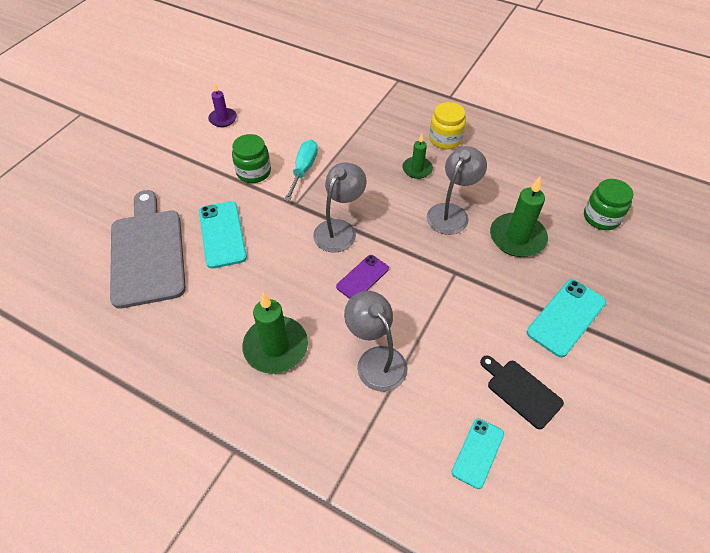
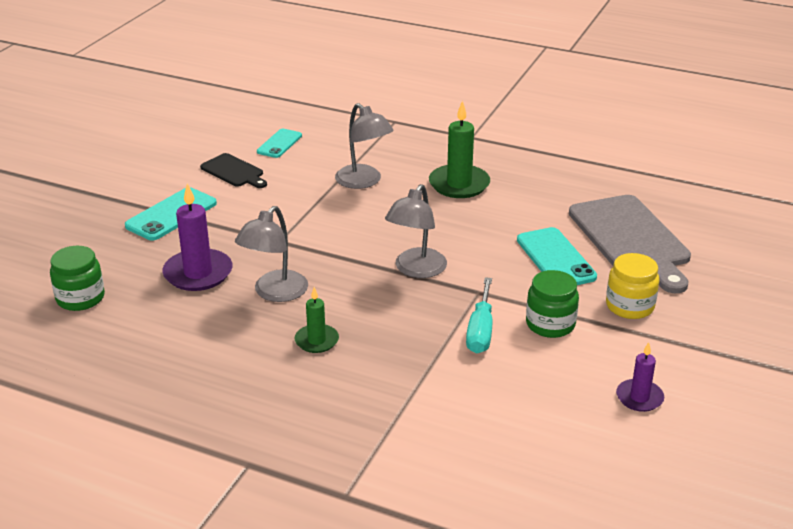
camera: 175 degrees right, 20 degrees down
purple phone [336,255,389,299] -> none
yellow jar [429,102,466,149] -> yellow jar moved to [606,253,659,319]
green candle [490,176,548,257] -> purple candle [162,183,233,291]

